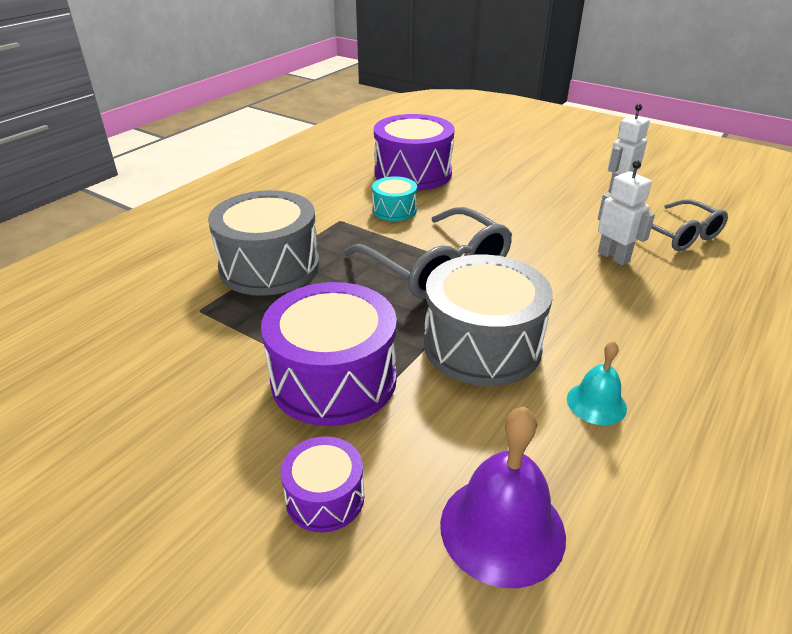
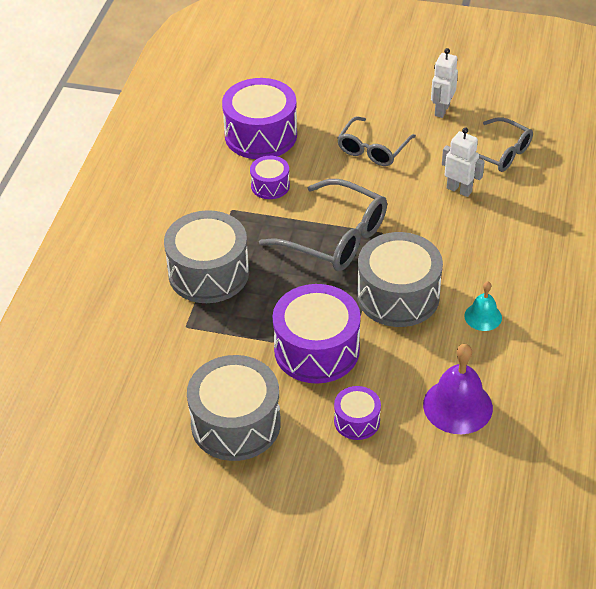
camera: 20 degrees left, 10 degrees up
turquoise drum [372,176,417,221] -> purple drum [250,156,290,199]
none -> grey drum [187,355,281,461]
none -> grey glasses [337,117,416,166]

